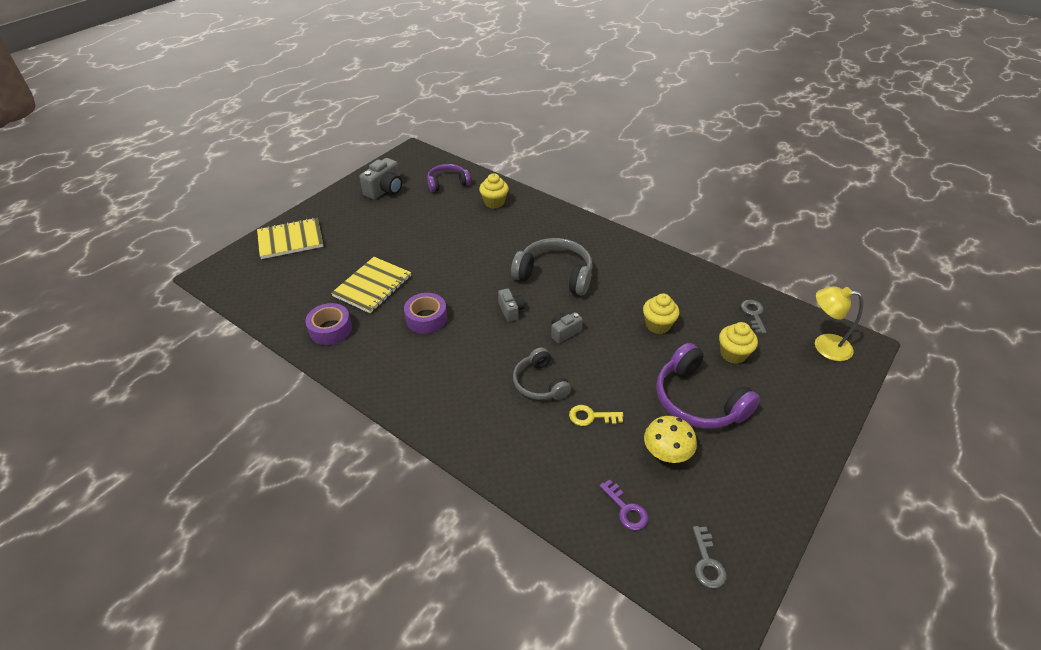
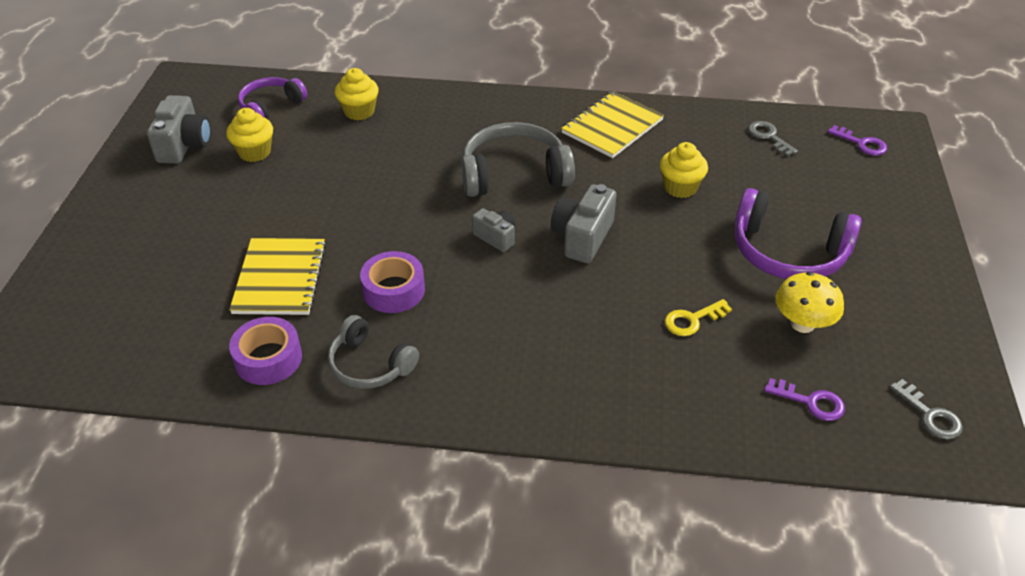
camera: 30 degrees left, 0 degrees up
yellow notebook [257,218,323,259] -> yellow notebook moved to [561,91,664,158]
grey headphones [513,347,571,400] -> grey headphones moved to [328,315,419,389]
grey camera [551,312,583,343] -> grey camera [551,184,616,263], size x1.65
yellow cupcake [719,322,758,364] -> yellow cupcake moved to [226,108,273,162]
yellow lamp [815,286,863,361] -> purple key [828,125,887,156]

